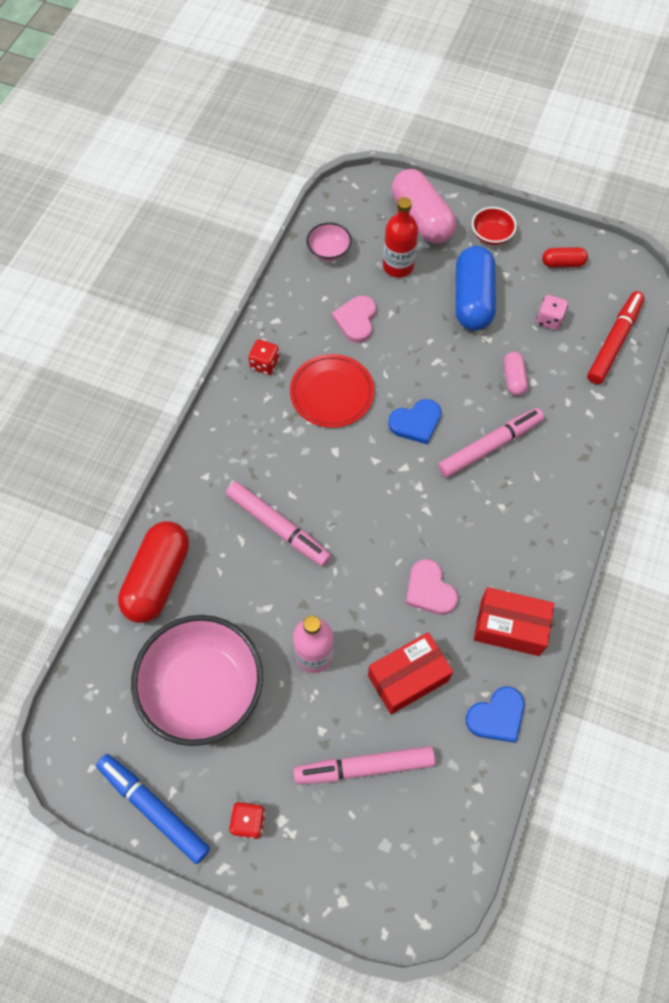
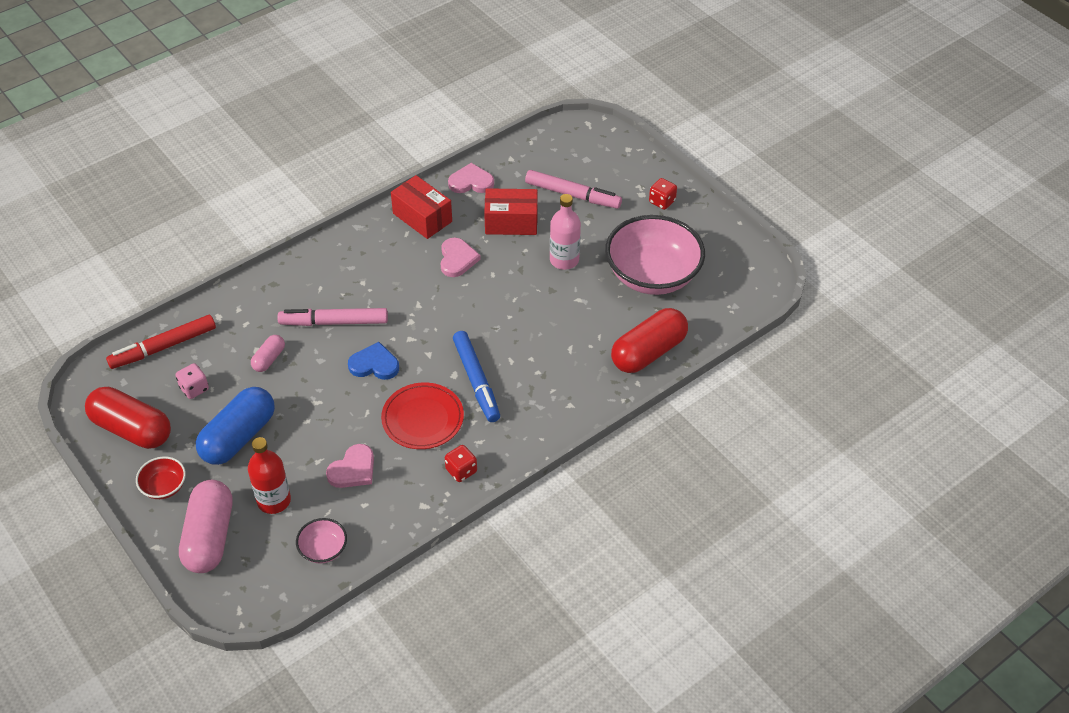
camera: 150 degrees left, 15 degrees down
blue marker [96,754,210,864] -> blue marker moved to [453,331,500,422]
pink marker [226,482,331,566] -> none
blue heart [466,686,525,743] -> pink heart [448,163,494,193]
red capsule [542,247,588,268] -> red capsule [85,387,171,449], size x2.01

